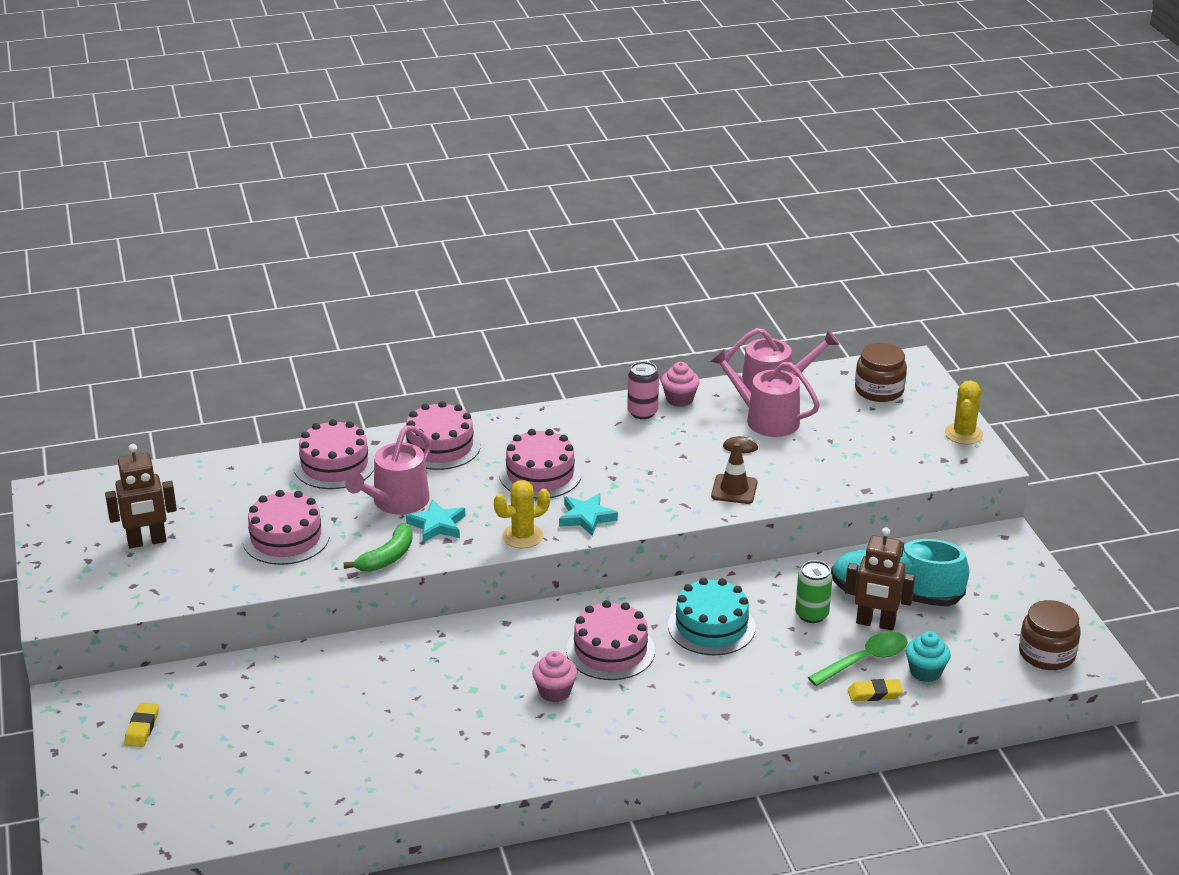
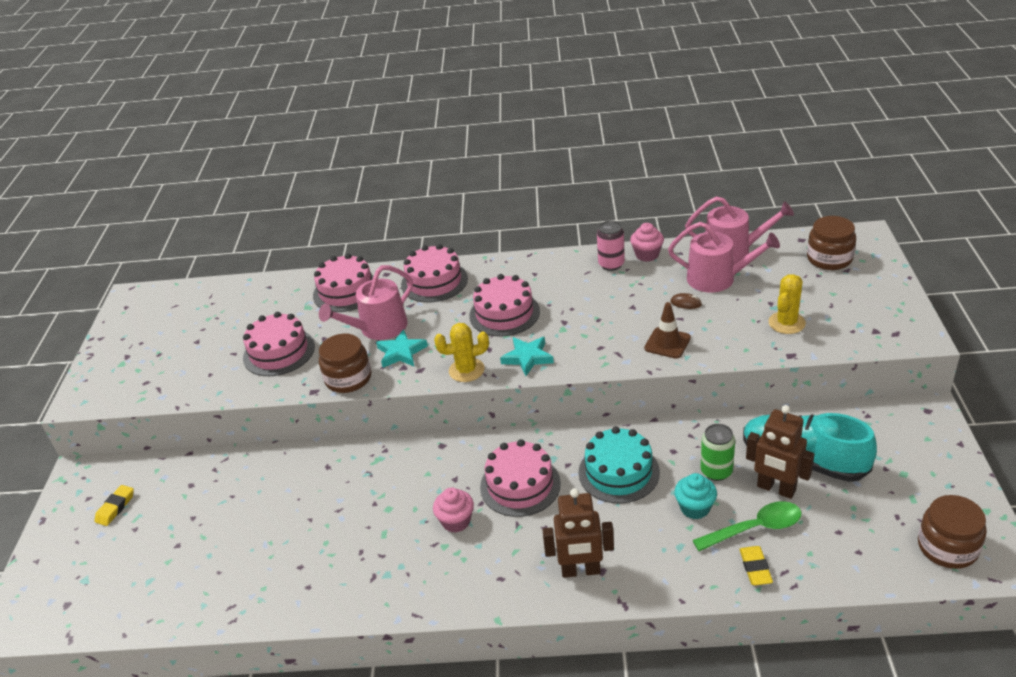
camera: 20 degrees right, 5 degrees up
brown robot [105,444,177,548] -> brown robot moved to [543,488,614,578]
green banana [343,523,413,572] -> brown jar [319,334,371,393]
pink watering can [710,349,820,437] -> pink watering can turned 150 degrees clockwise [668,222,780,293]
yellow eraser [848,679,903,701] -> yellow eraser turned 75 degrees clockwise [739,546,773,586]
turquoise cupcake [906,631,951,682] -> turquoise cupcake moved to [674,473,717,519]
yellow cactus [945,380,983,444] -> yellow cactus moved to [769,274,806,334]

